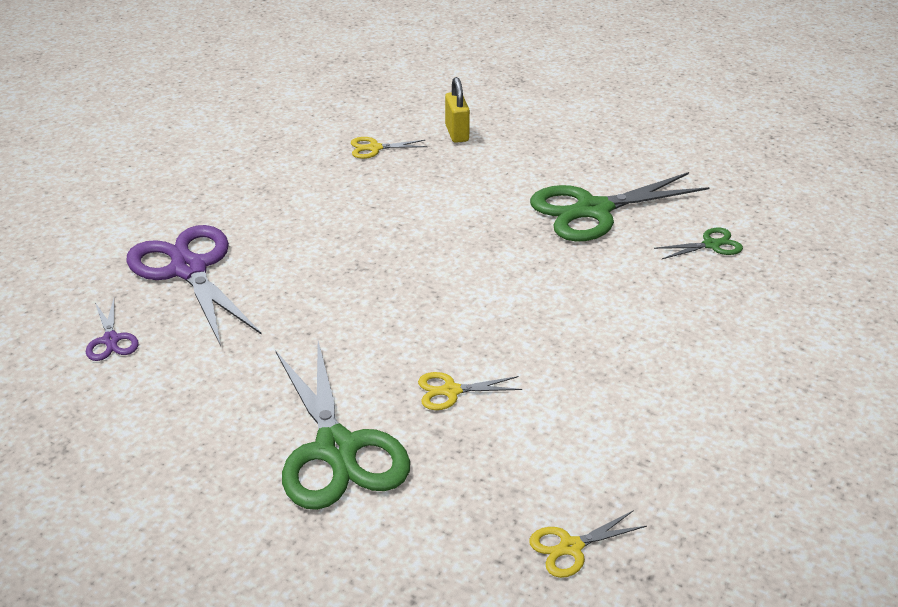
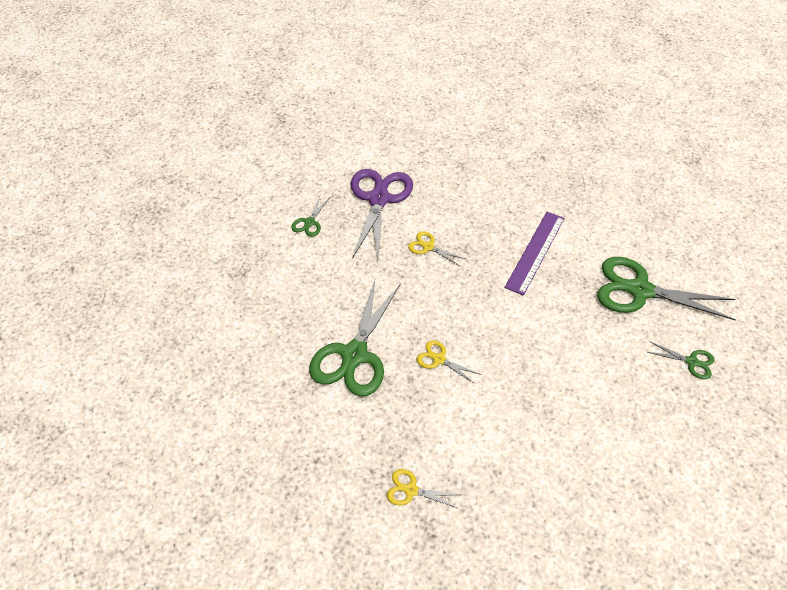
camera: 40 degrees right, 15 degrees up
purple scissors [86,299,139,361] -> green scissors [291,196,330,237]
yellow scissors [351,137,427,159] -> yellow scissors moved to [408,231,465,266]
yellow padlock [445,77,470,143] -> none
none -> purple ruler [504,212,565,296]

